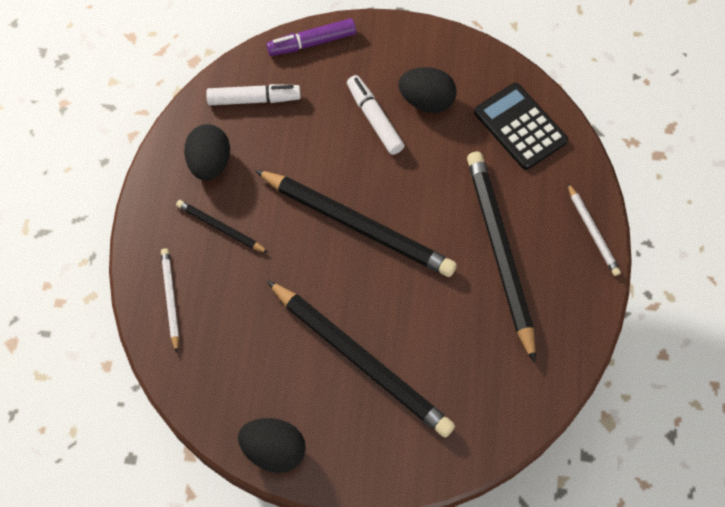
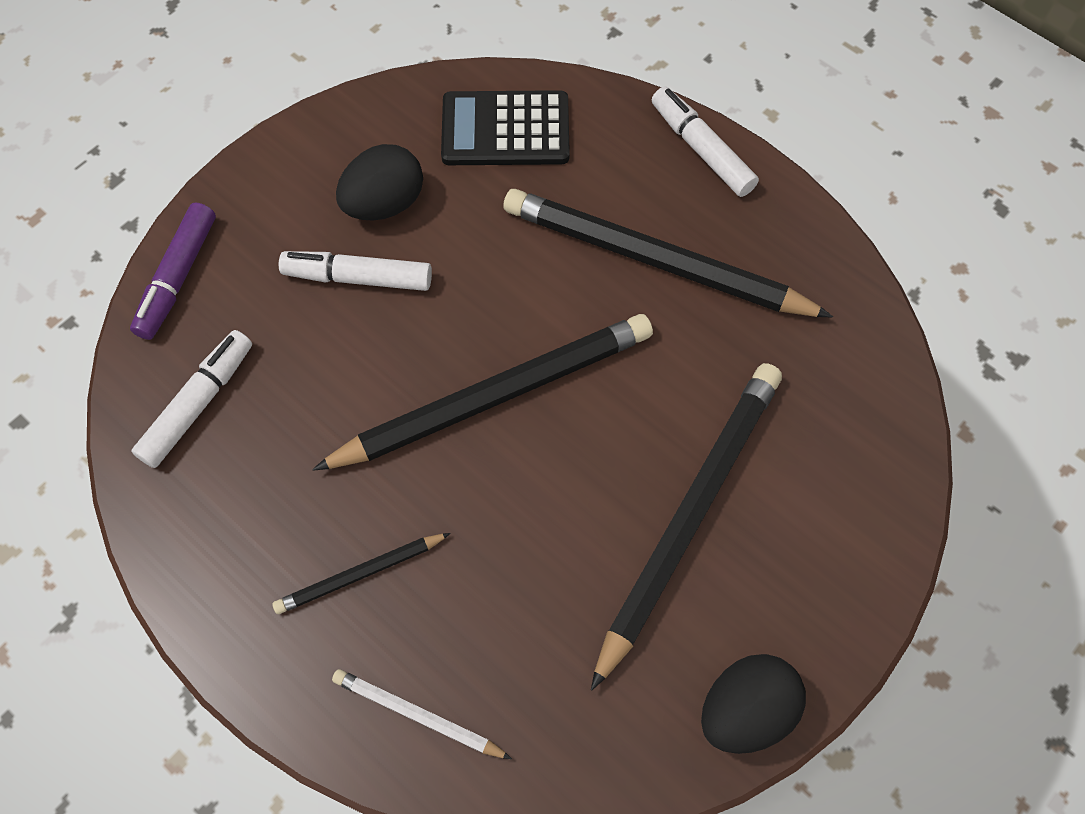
camera: 55 degrees left, 0 degrees up
black egg [184,124,230,181] -> none
black pencil [267,280,455,438] -> black pencil turned 45 degrees counterclockwise [591,363,782,691]
white pencil [567,183,621,276] -> white marker [652,87,759,197]

